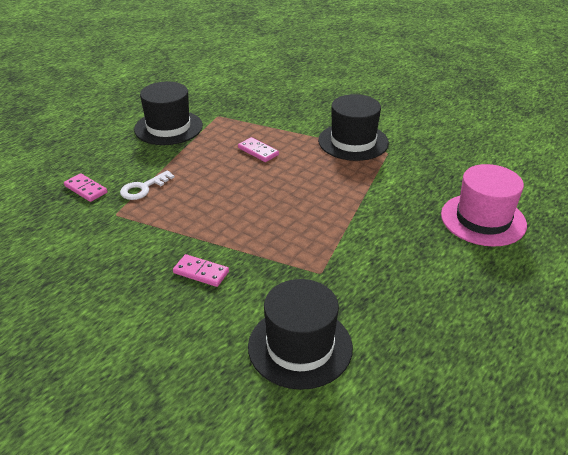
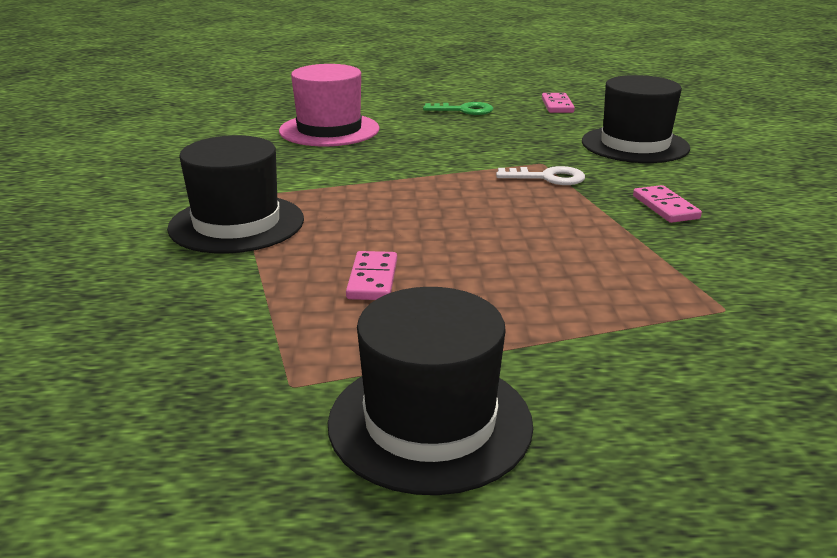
camera: 130 degrees left, 10 degrees down
pink domino [64,173,107,202] -> pink domino moved to [542,93,575,113]
white key [120,170,174,200] -> white key moved to [496,166,585,185]
none -> green key [423,102,493,115]

